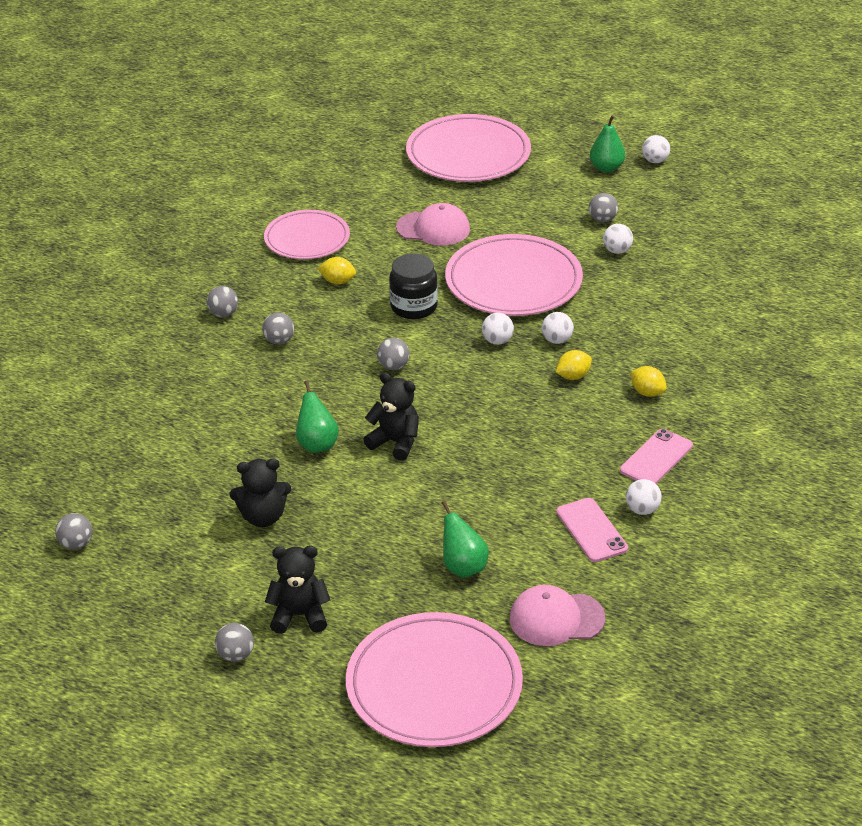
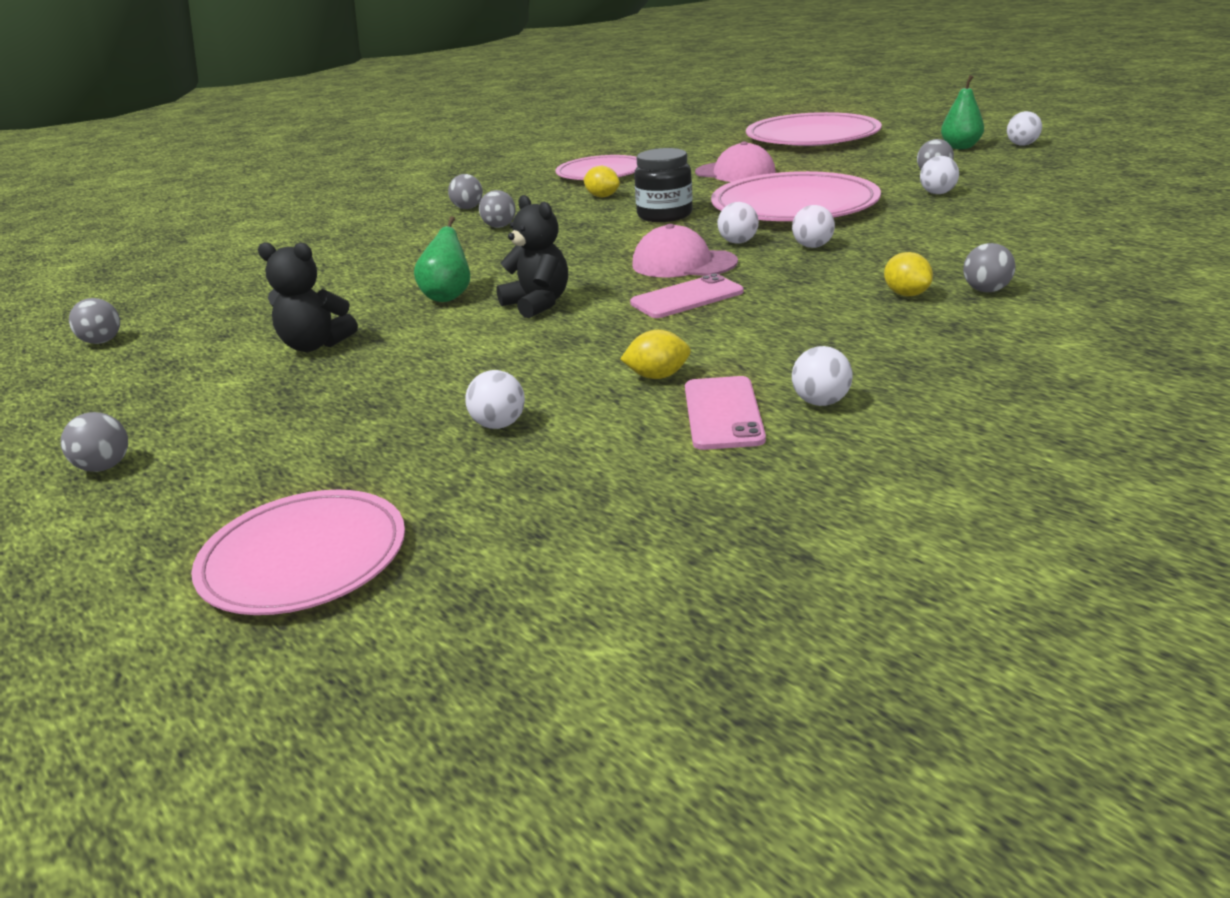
camera: 25 degrees right, 10 degrees down
black teddy bear [265,546,330,634] -> none
pink plate [346,612,523,747] -> pink plate [191,489,405,615], size x0.65
grey ball [377,338,410,370] -> grey ball moved to [963,243,1016,292]
green pear [442,501,489,578] -> white ball [465,370,525,429]
pink cap [510,585,605,646] -> pink cap moved to [632,224,738,277]
yellow lemon [556,350,592,380] -> yellow lemon moved to [620,330,691,379]
pink phone [620,429,693,484] -> pink phone moved to [630,274,744,318]

